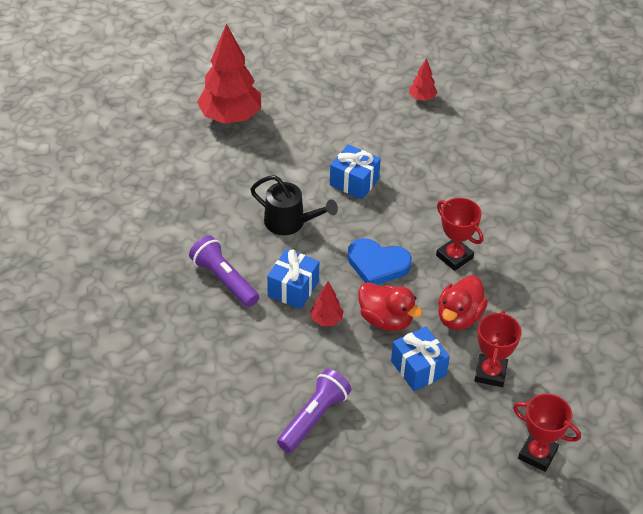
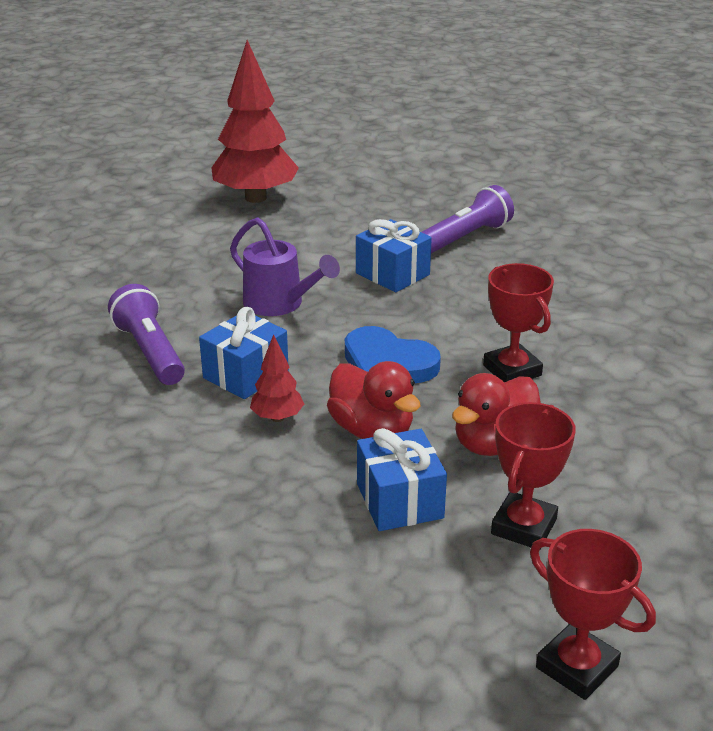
camera: 15 degrees right, 15 degrees down
black watering can [250,175,338,235] -> purple watering can [230,217,340,316]
purple flashlight [277,369,351,453] -> purple flashlight moved to [422,185,514,253]
red tree [409,58,437,101] -> none

